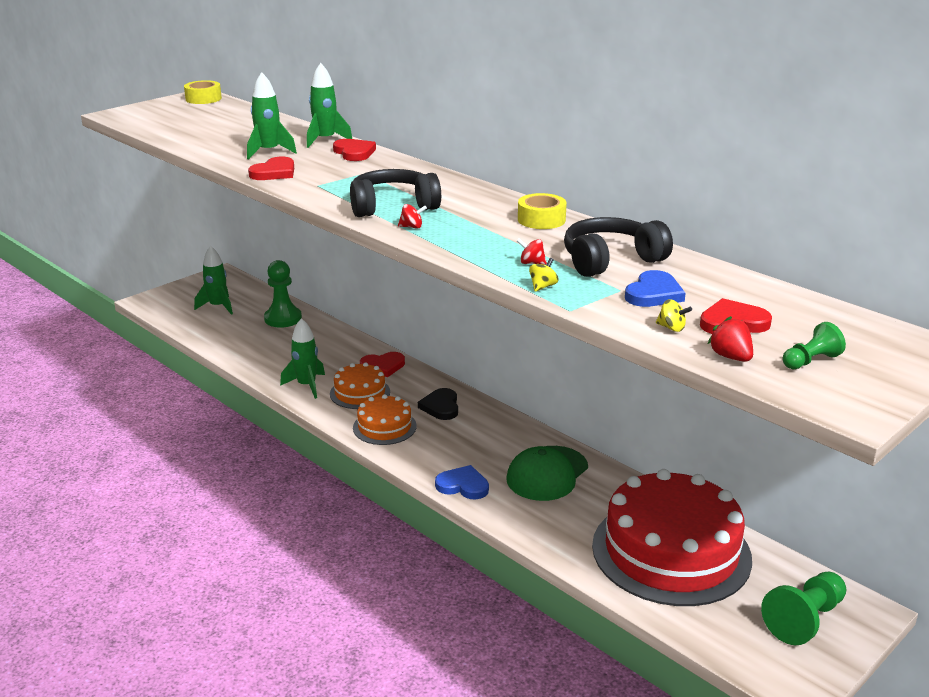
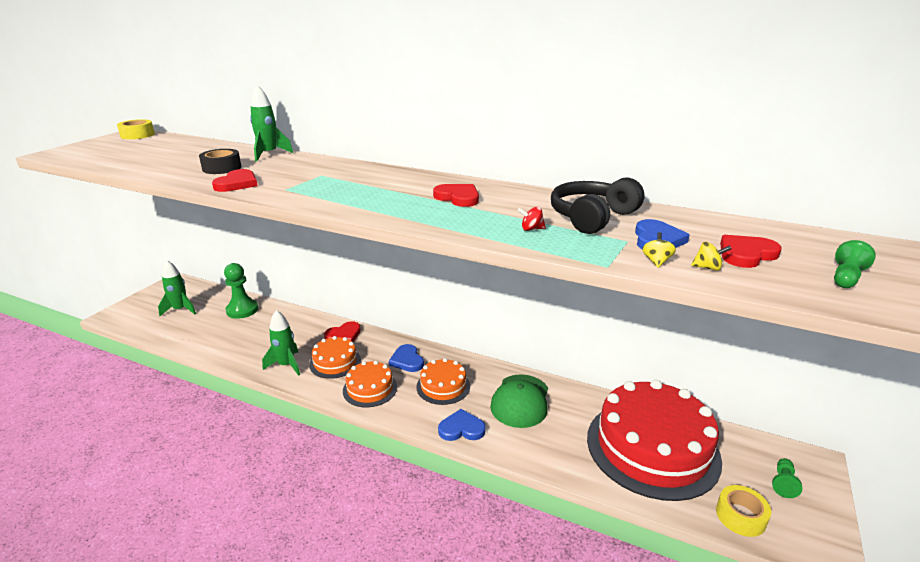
camera: 20 degrees left, 0 degrees up
green rocket [247,72,297,160] -> black tape [199,149,242,174]
red heart [333,139,376,161] -> red heart moved to [433,184,479,207]
black headphones [350,169,441,217] -> none
red spinning top [398,204,427,229] -> none
black heart [418,388,458,420] -> blue heart [389,344,424,372]
yellow tape [518,193,567,229] -> yellow tape moved to [716,485,771,537]
yellow spinning top [529,258,558,292] -> yellow spinning top moved to [642,232,676,268]
red strawberry [708,316,753,362] -> none
green pawn [761,572,846,645] -> green pawn [772,458,802,498], size x0.54
none -> orange cake [416,358,470,405]

